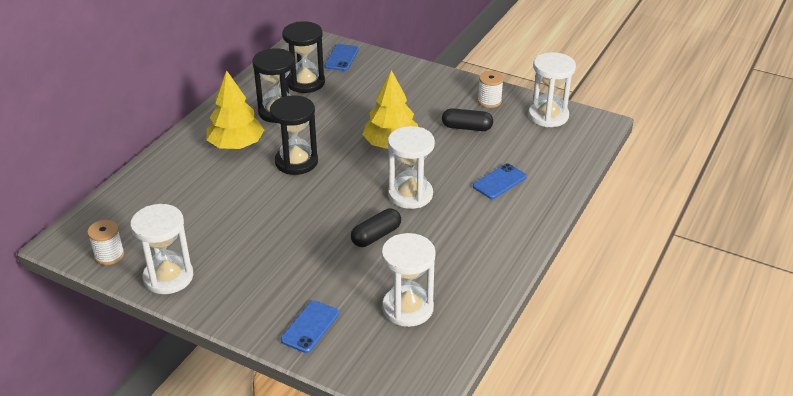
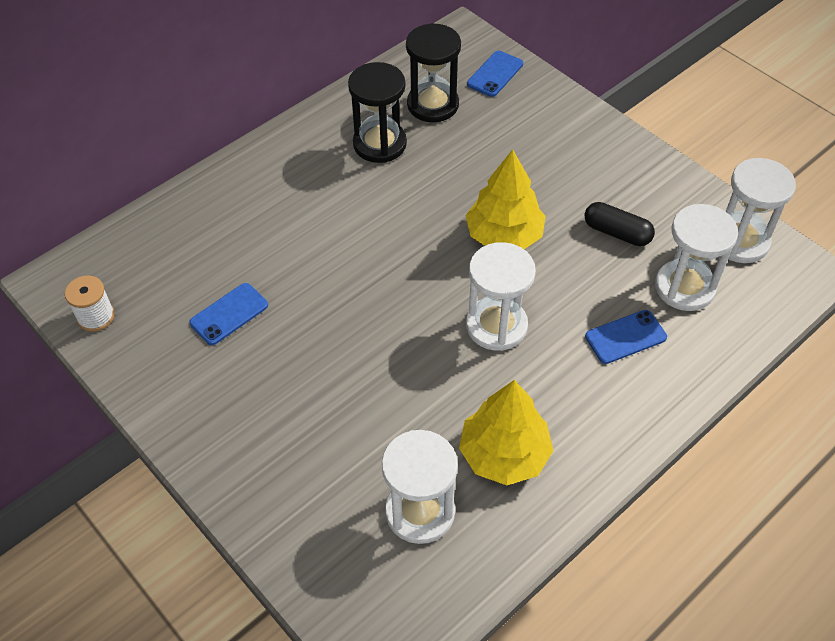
camera: 20 degrees right, 15 degrees up
white hourglass [130,204,193,294] -> white hourglass moved to [655,204,738,311]
yellow tree [206,70,264,149] -> yellow tree moved to [459,380,554,485]
black hourglass [270,95,318,175] -> none
blue phone [280,301,339,353] -> blue phone moved to [189,283,268,345]
black capsule [351,208,401,247] -> none
white spool [478,71,504,108] -> none

